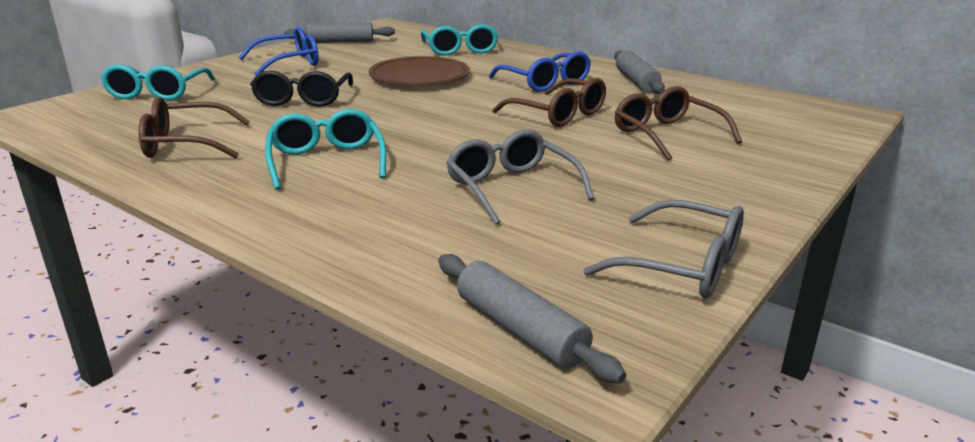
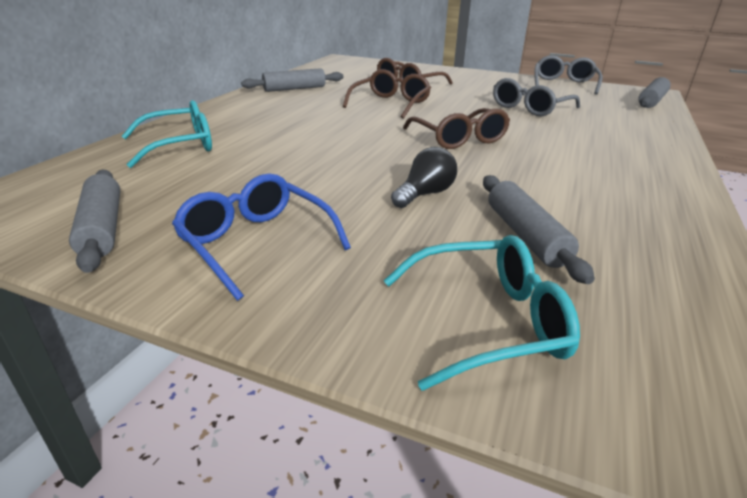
camera: 105 degrees left, 5 degrees up
brown glasses [138,97,250,158] -> brown glasses moved to [403,108,510,149]
black glasses [250,71,353,107] -> black light bulb [391,147,457,208]
turquoise glasses [265,109,386,190] -> none
brown plate [369,56,470,86] -> none
blue glasses [489,52,591,92] -> none
none -> grey rolling pin [483,175,595,284]

